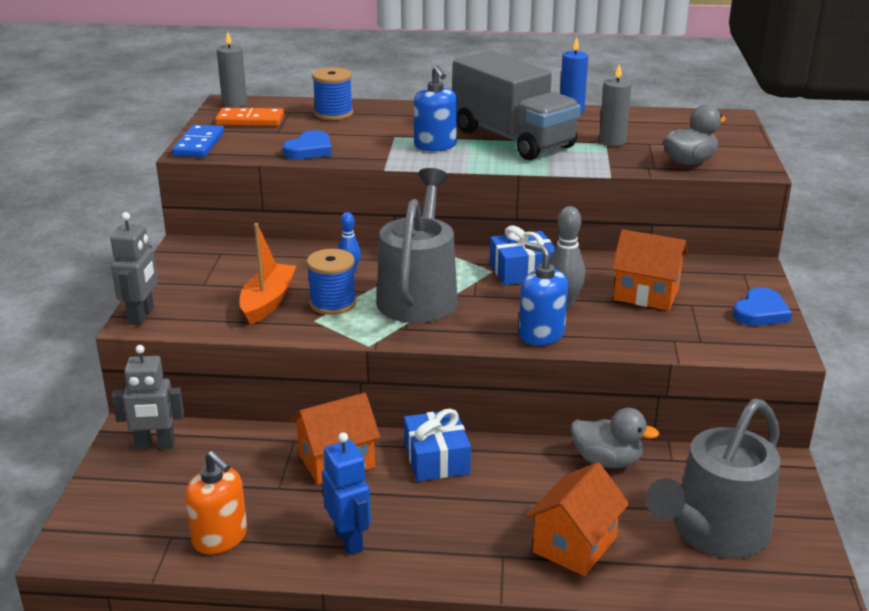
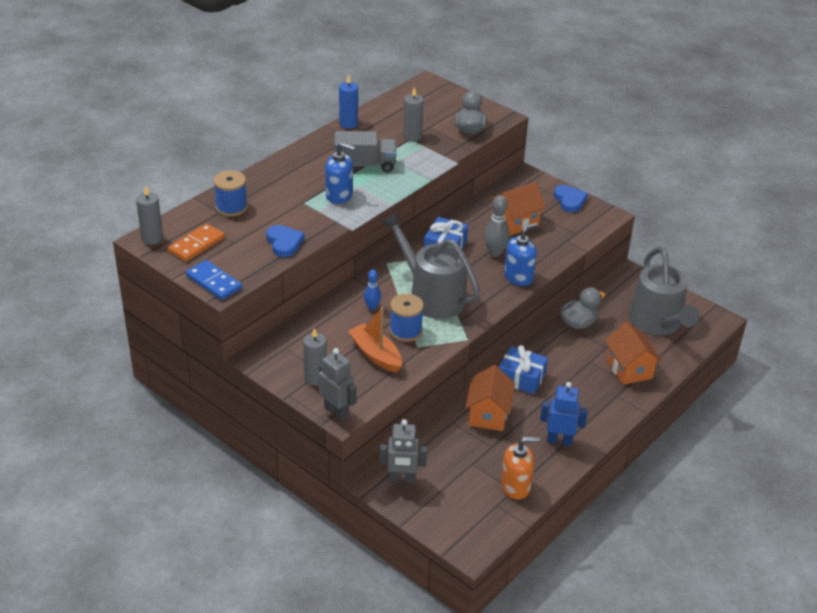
camera: 55 degrees left, 10 degrees up
grey robot [112,345,184,450] -> grey robot turned 60 degrees clockwise [379,419,427,483]
grey truck [453,50,581,160] -> grey truck [334,131,397,172], size x0.63
blue soap dispenser [519,242,568,346] -> blue soap dispenser turned 150 degrees clockwise [504,223,538,286]
none -> grey candle [303,328,327,386]

